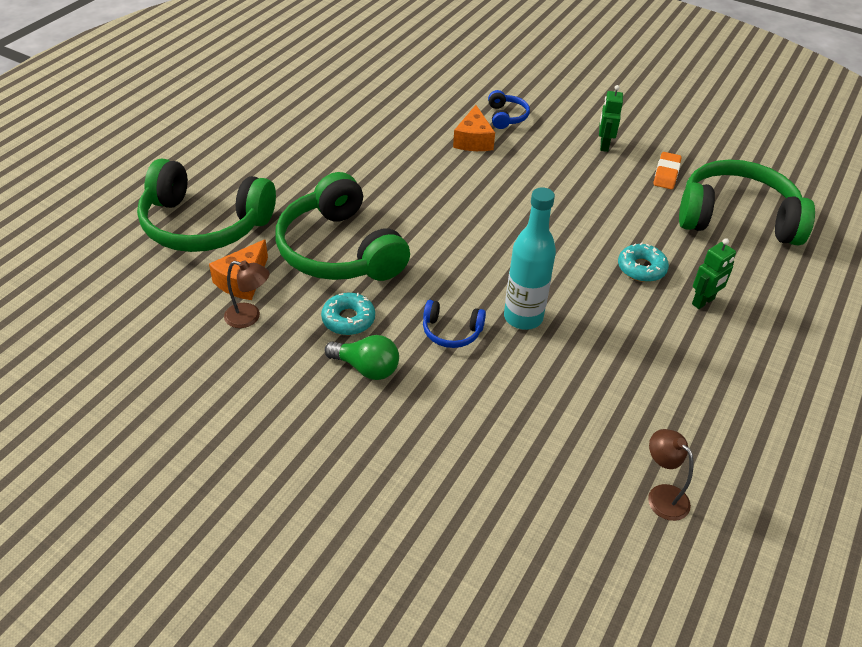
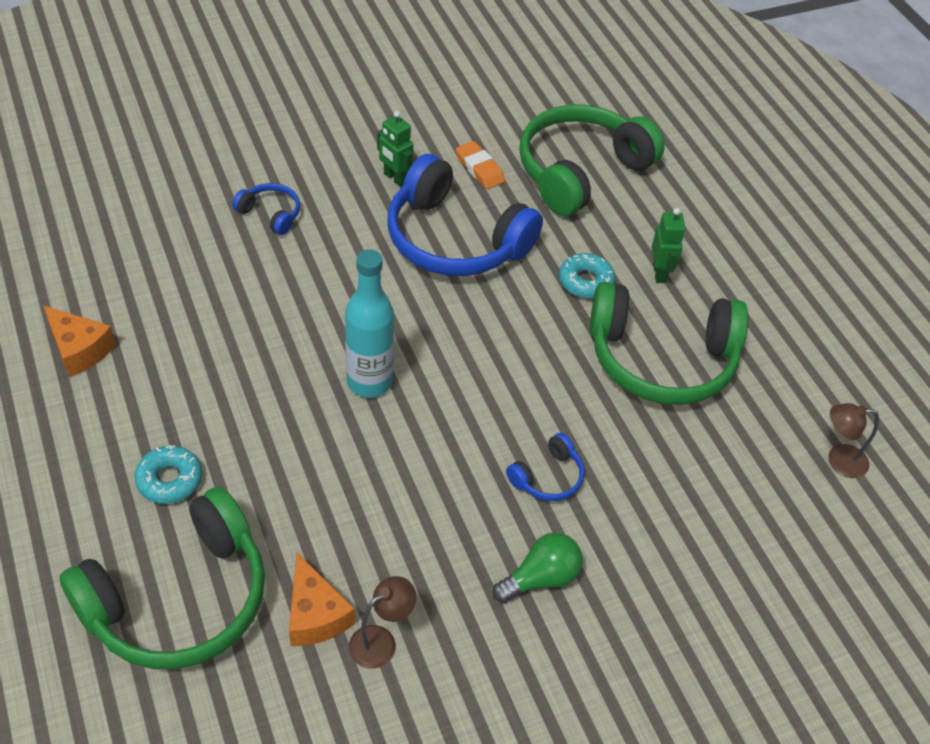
camera: 55 degrees left, 5 degrees up
green headphones [276,172,410,281] -> green headphones moved to [590,282,748,405]
turquoise donut [321,293,375,335] -> turquoise donut moved to [134,445,202,504]
orange cheese [453,105,495,151] -> orange cheese moved to [43,305,116,377]
turquoise bottle [504,187,556,330] -> turquoise bottle moved to [345,249,394,398]
none -> blue headphones [387,154,543,276]

